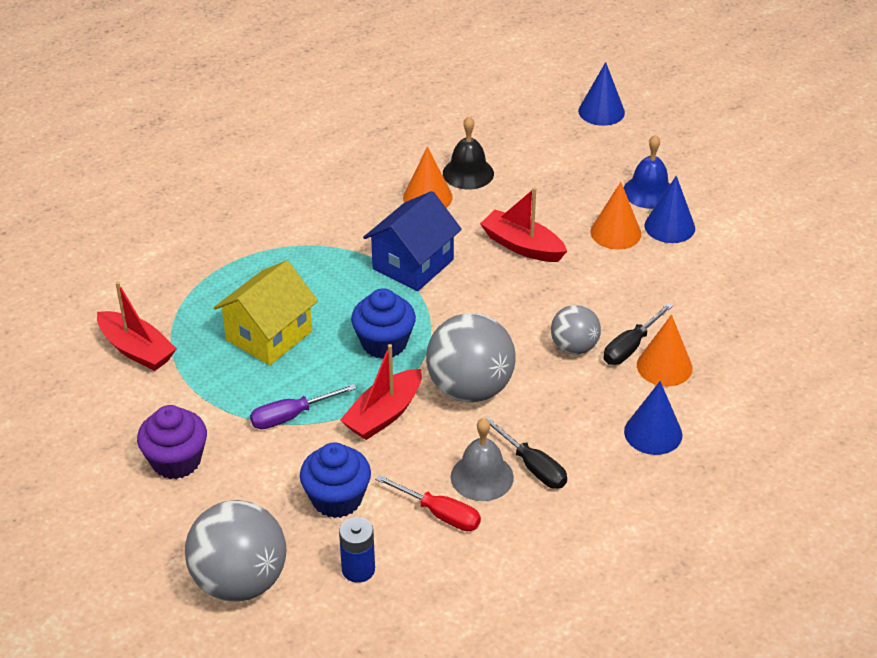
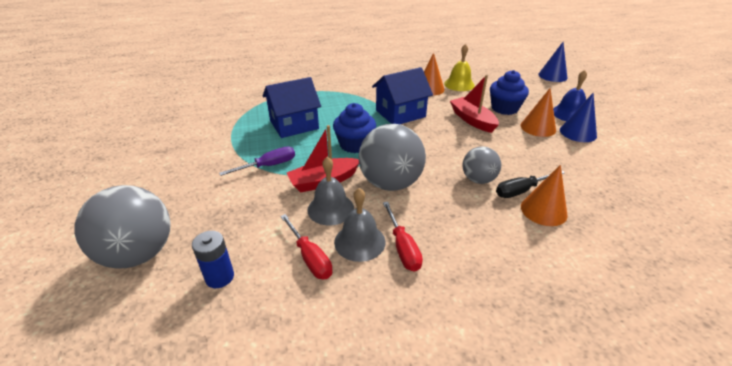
camera: 25 degrees right, 5 degrees down
red boat [97,282,177,371] -> none
purple cupcake [137,405,207,479] -> none
yellow house [214,260,318,366] -> blue house [263,77,321,138]
purple screwdriver [250,384,356,429] -> purple screwdriver turned 150 degrees clockwise [219,146,295,176]
blue cupcake [300,442,371,518] -> blue cupcake moved to [490,70,529,115]
black bell [443,116,494,189] -> yellow bell [444,44,475,91]
black screwdriver [486,417,567,489] -> red screwdriver [383,202,423,272]
blue cone [624,381,683,455] -> none
none -> grey bell [307,157,354,225]

